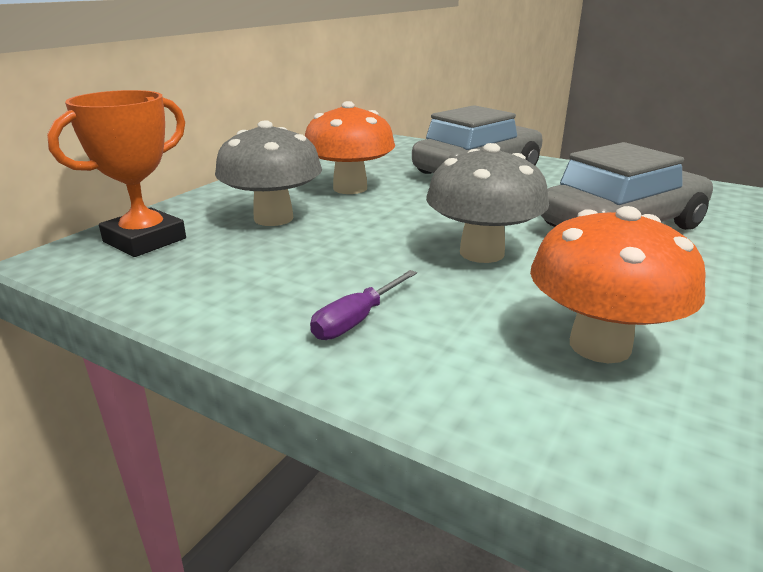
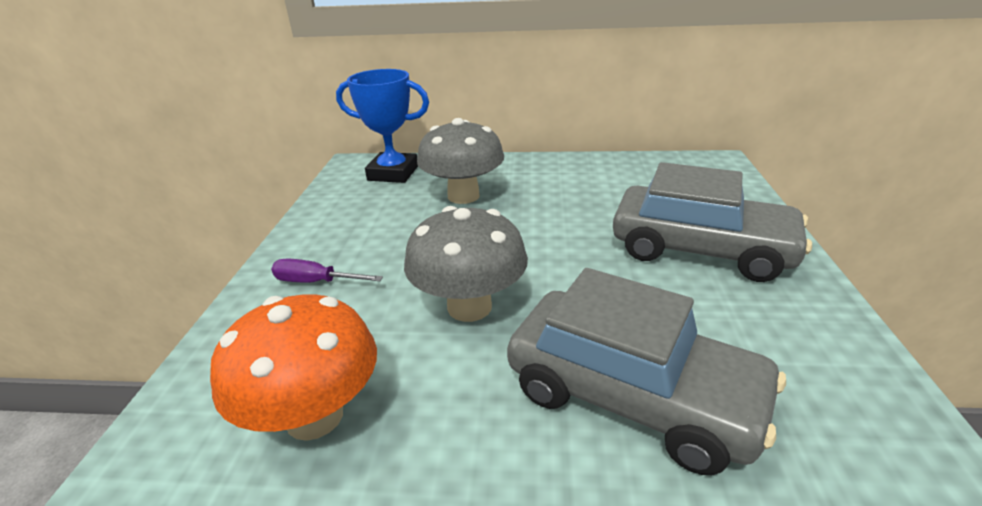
camera: 65 degrees right, 5 degrees up
orange trophy [47,90,186,257] -> blue trophy [336,69,429,183]
orange mushroom [305,101,395,194] -> none

